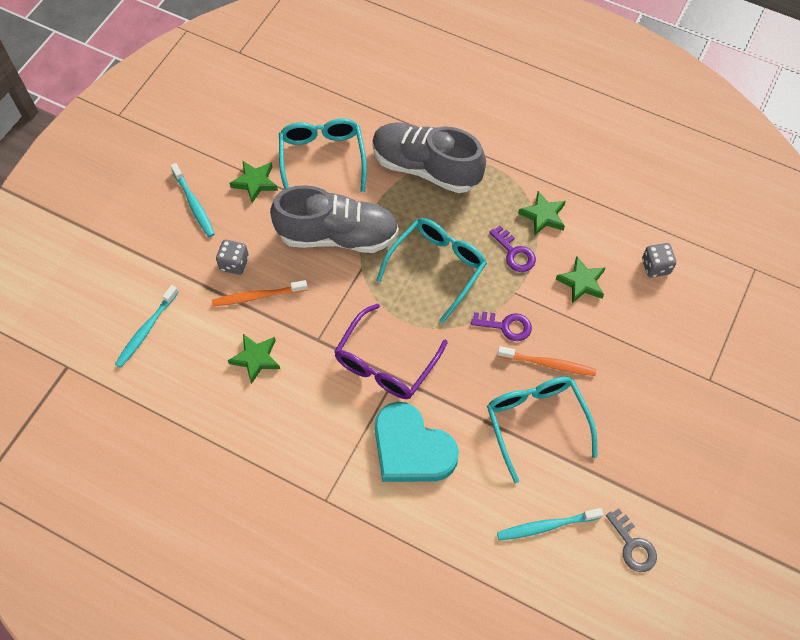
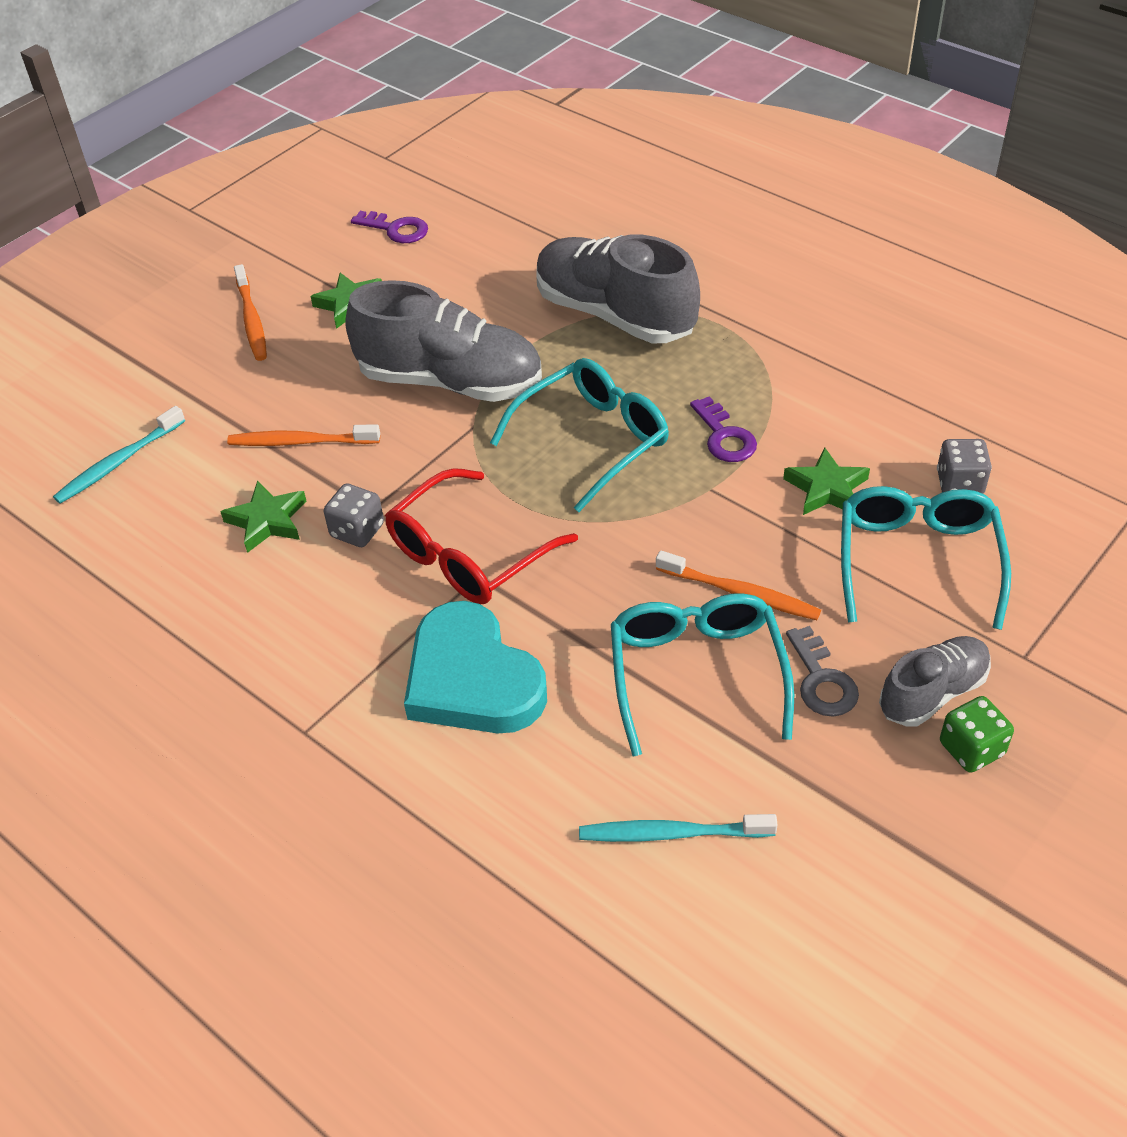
camera: 15 degrees right, 15 degrees down
turquoise toothbrush [170,163,215,237] -> orange toothbrush [234,264,267,361]
grey dice [216,239,249,275] -> grey dice moved to [324,483,384,547]
turquoise glasses [279,118,367,192] -> turquoise glasses moved to [841,486,1011,630]
purple glasses [334,303,448,399] -> red glasses [385,468,578,604]
purple key [471,312,532,341] -> purple key moved to [351,211,428,243]
green star [518,191,566,236] -> none
grey key [606,508,657,572] -> grey key moved to [786,626,859,717]
none -> grey shoe [879,636,991,727]
none -> green dice [940,696,1014,773]

